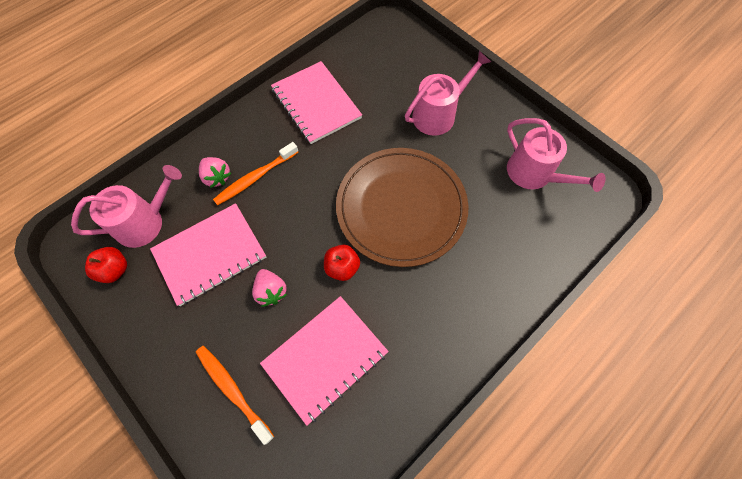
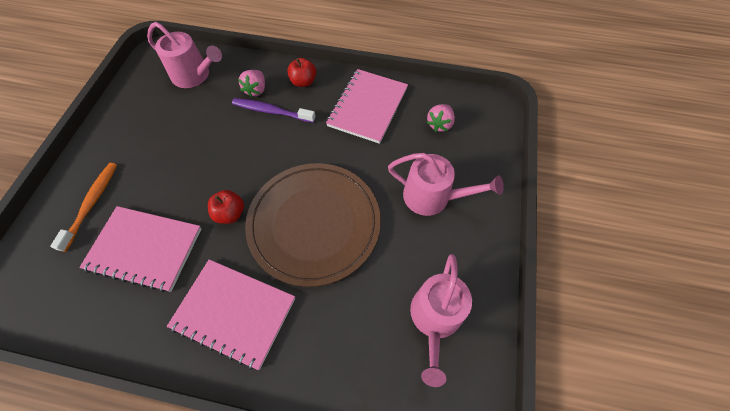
camera: 55 degrees right, 5 degrees down
red apple [85,247,127,283] -> red apple moved to [287,58,316,87]
pink notebook [150,203,266,306] -> pink notebook moved to [167,259,295,370]
orange toothbrush [213,142,298,205] -> purple toothbrush [232,98,315,123]
pink strawberry [252,269,287,307] -> pink strawberry moved to [427,104,455,132]

